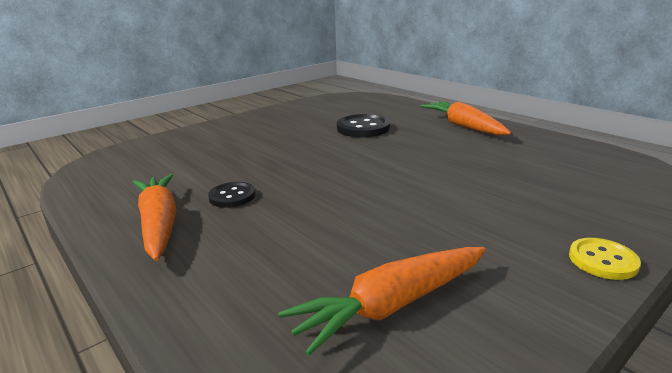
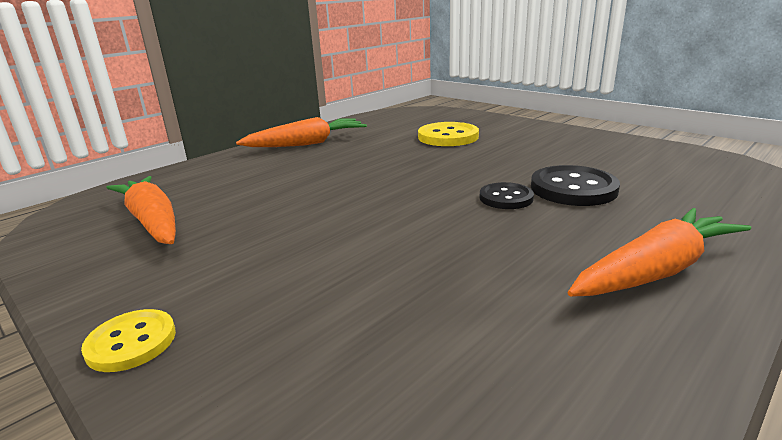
camera: 85 degrees right, 0 degrees up
black button [208,182,255,208] -> black button moved to [480,182,534,209]
none -> yellow button [418,122,479,146]

